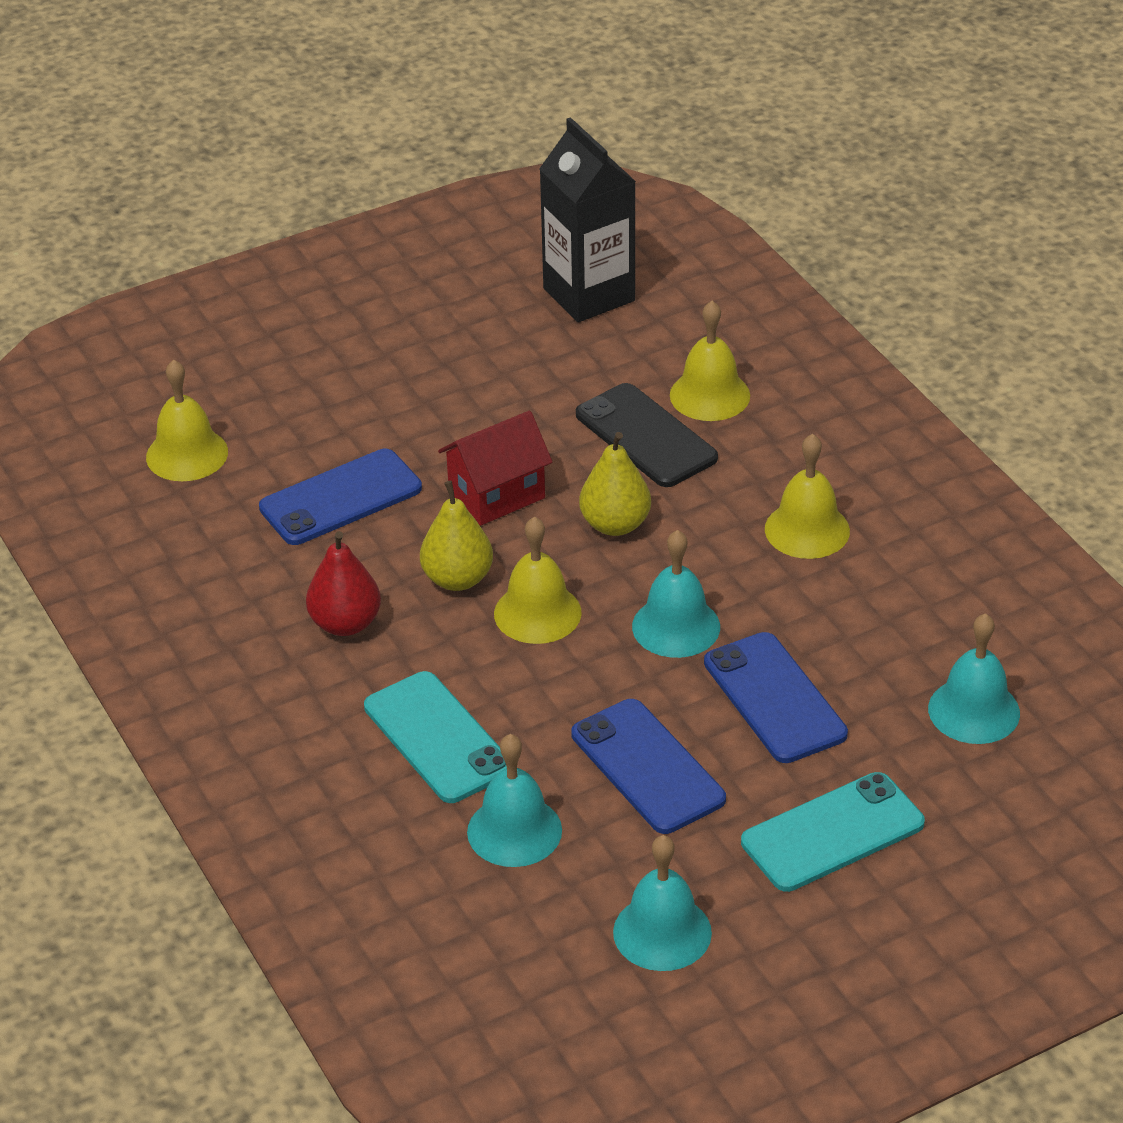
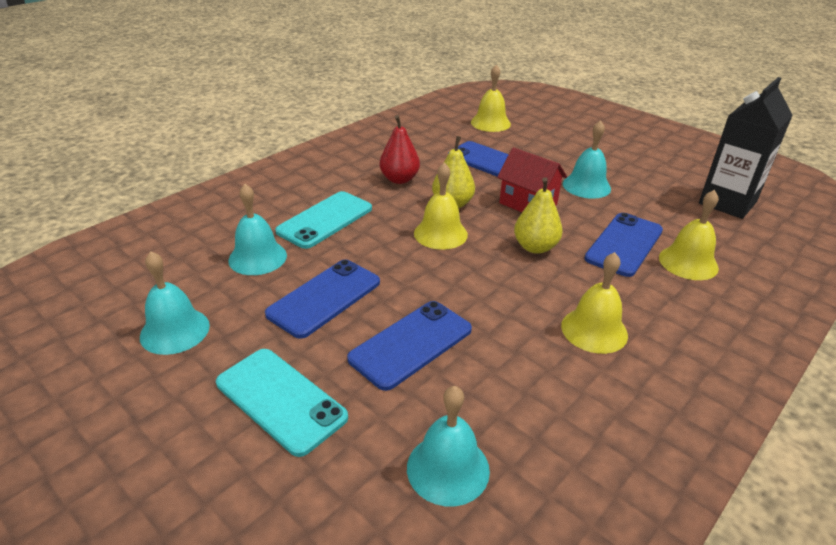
camera: 70 degrees right, 5 degrees down
black phone [576,383,718,487] -> blue phone [584,213,663,277]
turquoise bell [632,530,720,658] -> turquoise bell moved to [563,120,611,199]

